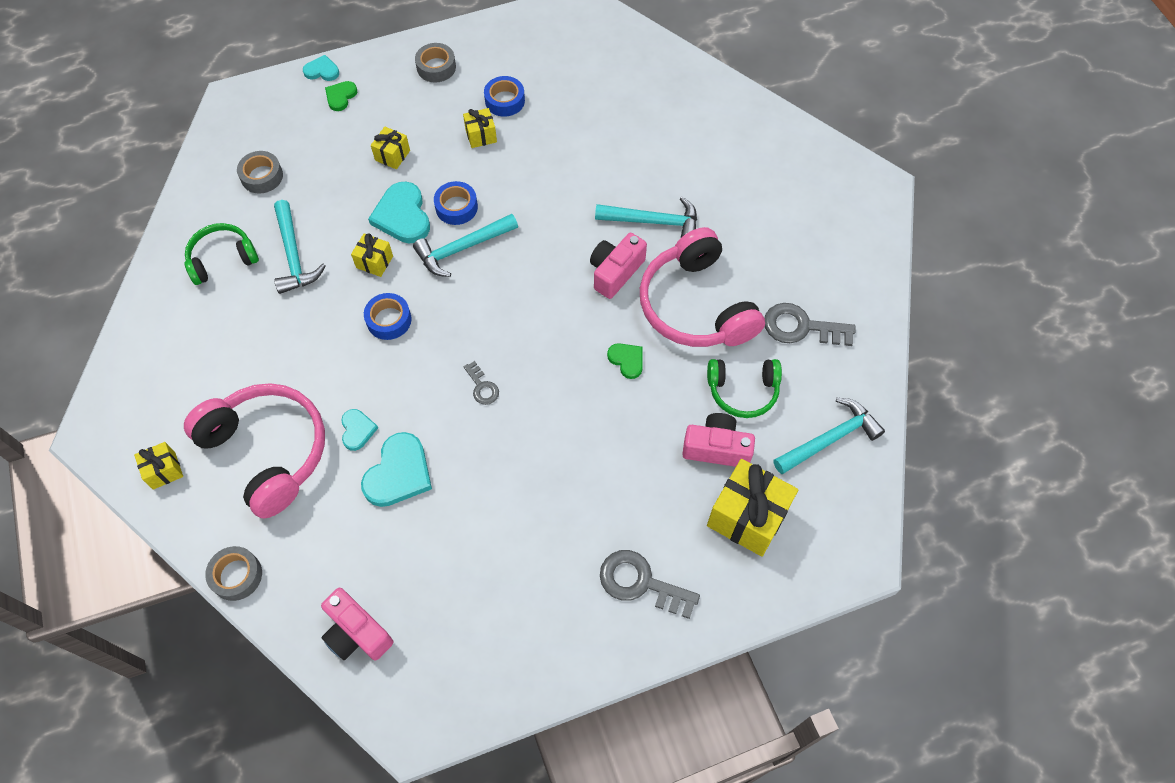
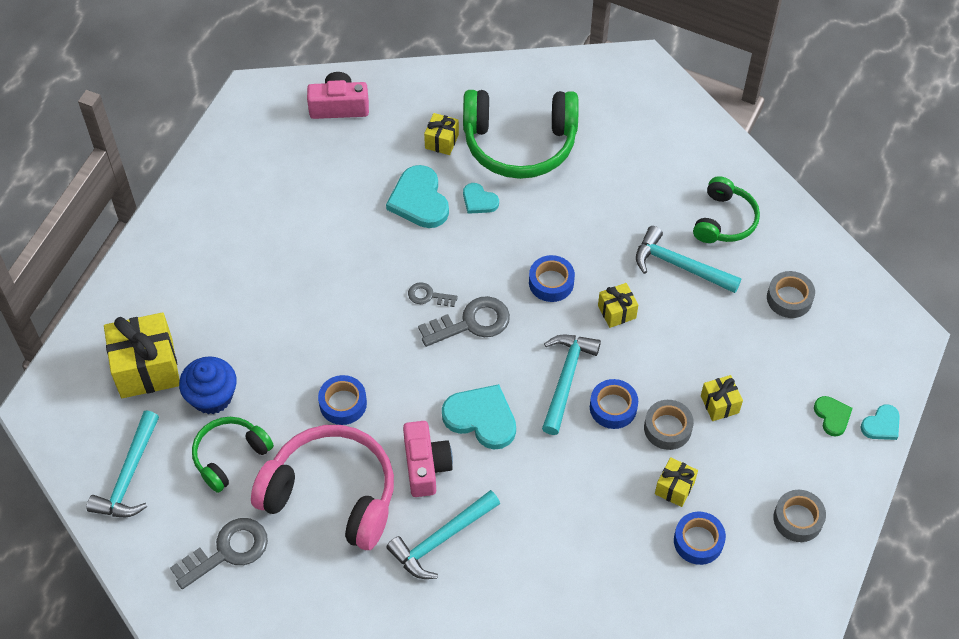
camera: 135 degrees right, 5 degrees down
yellow gift [134,442,183,490] -> yellow gift moved to [424,113,459,155]
pink headphones [184,383,325,519] -> green headphones [463,90,579,179]
grey tape [205,546,262,601] -> grey tape moved to [644,400,694,450]
turquoise heart [368,182,430,244] -> turquoise heart moved to [442,384,516,450]
grey key [600,550,700,619] -> grey key moved to [418,296,510,347]
green heart [607,343,643,379] -> blue tape [318,375,367,425]
pink camera [682,413,755,467] -> blue cupcake [179,356,237,414]

